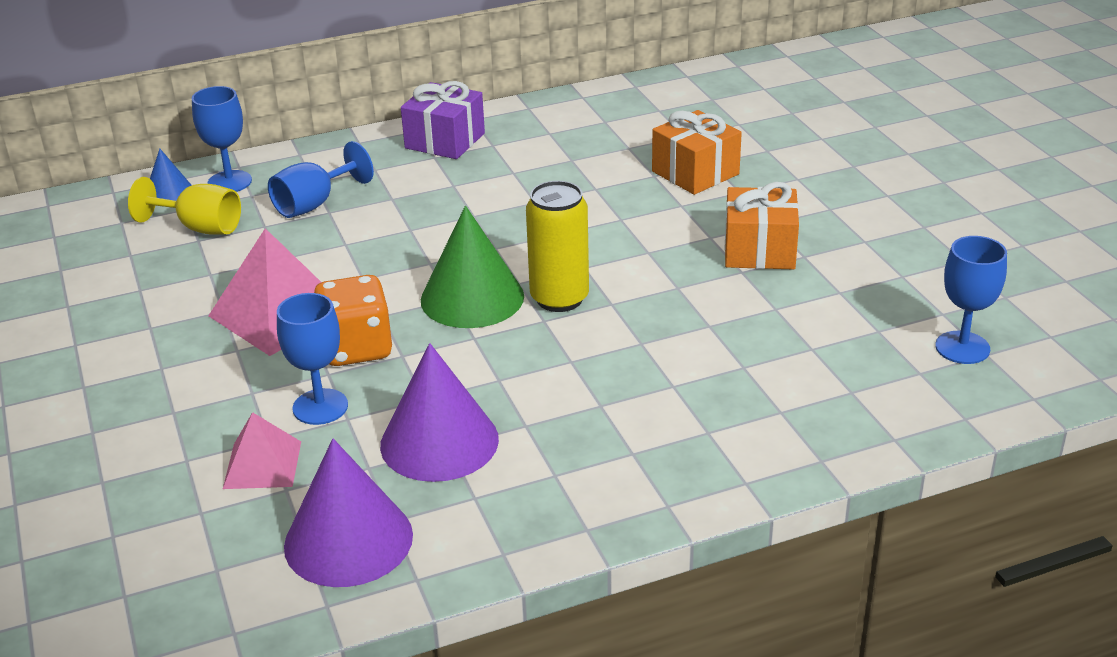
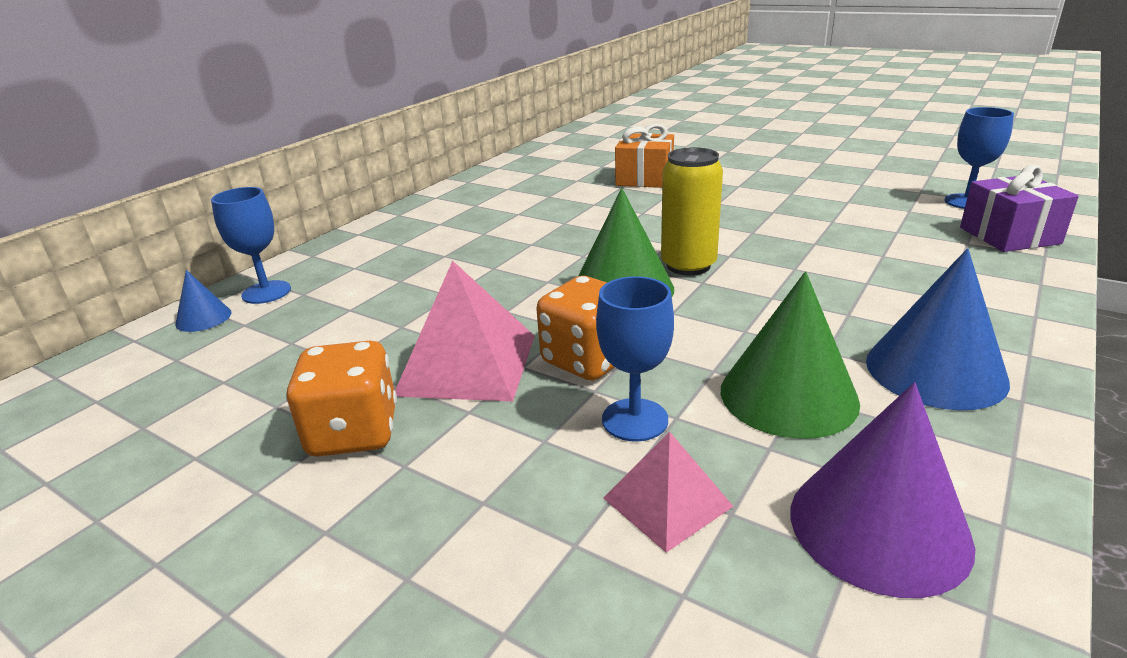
camera: 35 degrees left, 5 degrees down
yellow goblet [128,177,241,235] -> none
blue goblet [268,141,374,218] -> none
purple cone [380,343,499,482] -> green cone [721,271,860,439]
purple gift [401,81,485,159] -> purple gift moved to [960,165,1079,252]
orange gift [725,182,799,269] -> none
none -> orange dice [286,340,397,457]
none -> blue cone [866,248,1010,410]

